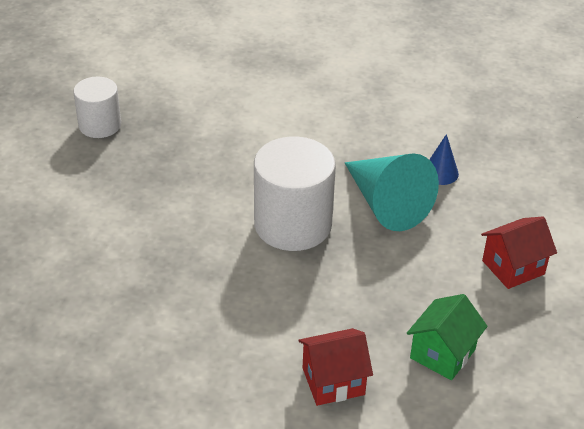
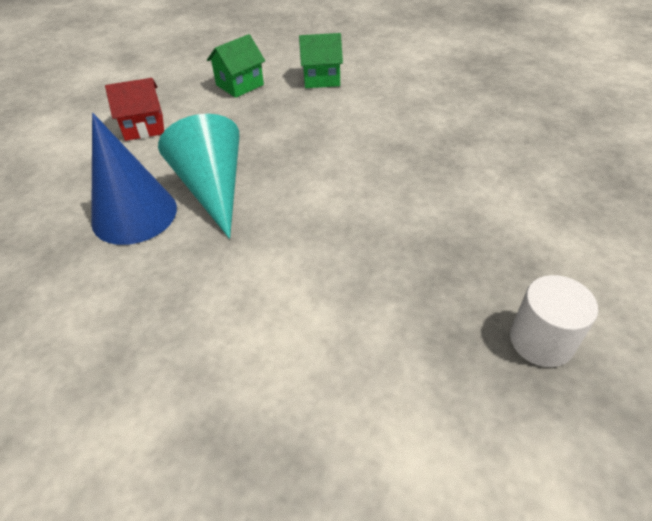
camera: 165 degrees left, 5 degrees up
white cylinder [254,136,336,251] -> none
red house [298,328,373,406] -> green house [299,33,343,88]
blue cone [429,134,459,185] -> blue cone [91,113,177,245], size x2.10

